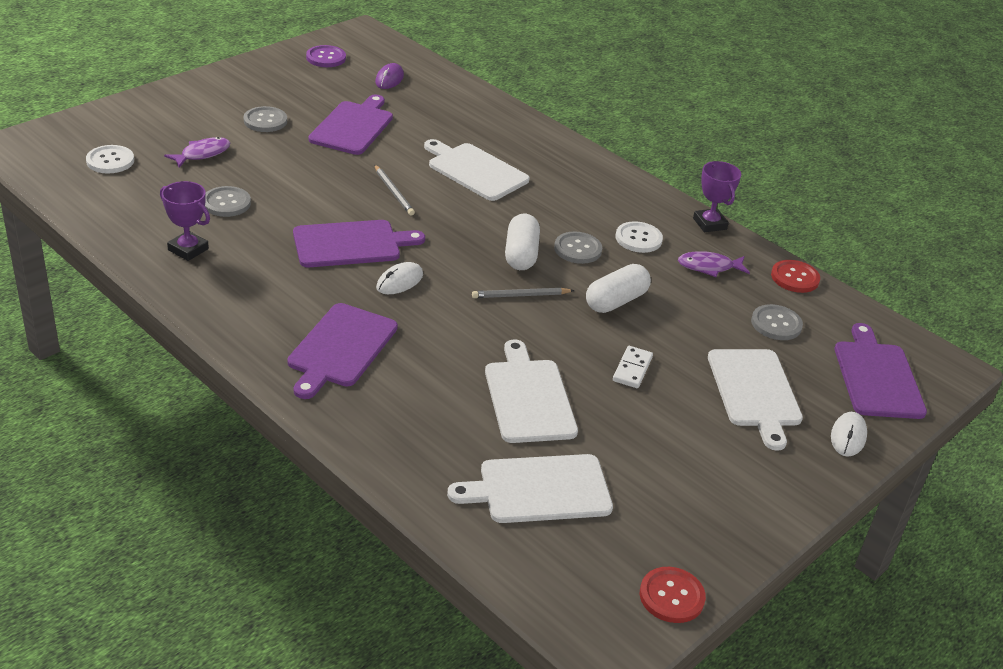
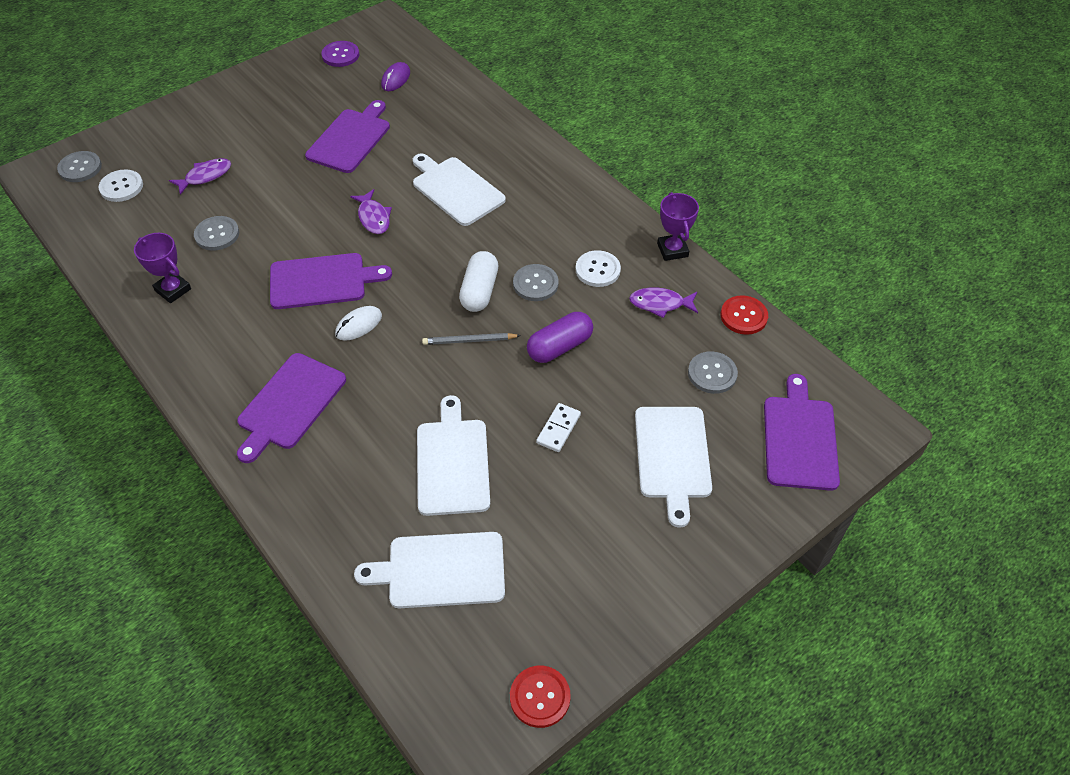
camera: 10 degrees right, 15 degrees up
grey button [244,106,287,132] -> grey button moved to [57,151,102,182]
grey pencil [374,165,415,216] -> purple fish [350,189,392,234]
white capsule [586,264,651,313] -> purple capsule [527,312,593,363]
white mouse [831,412,867,457] -> none

